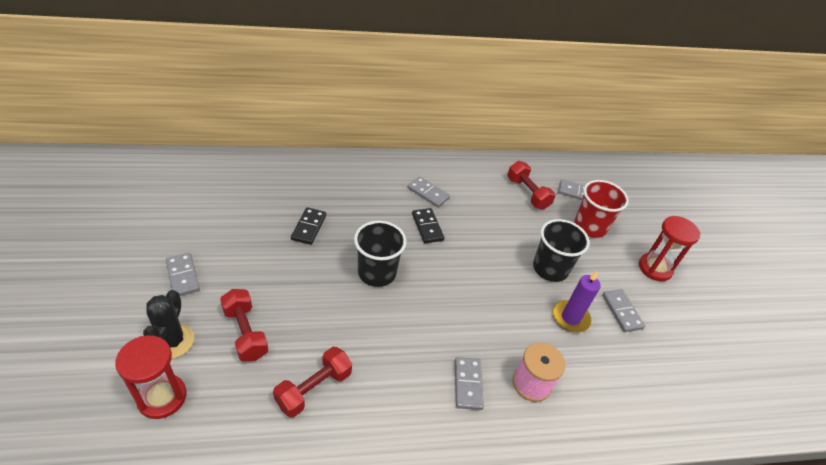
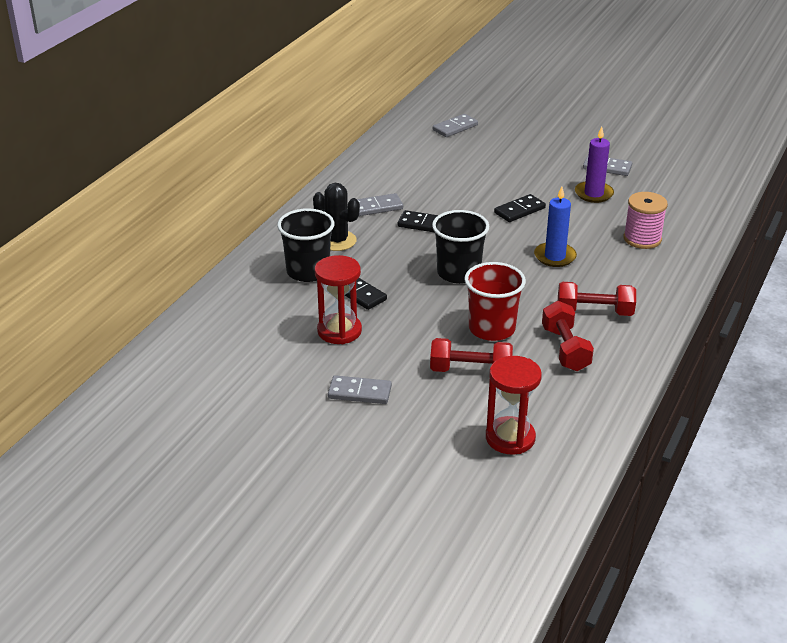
camera: 50 degrees left, 10 degrees down
black cactus [143,290,194,359] -> black cactus moved to [313,183,360,251]
grey domino [455,357,484,410] -> none
red dumbbell [507,161,556,210] -> red dumbbell moved to [558,282,636,316]
black cup [533,219,590,282] -> black cup moved to [277,208,334,282]
red cup [574,180,629,238] -> red cup moved to [464,262,526,341]
red hourglass [639,216,700,281] -> red hourglass moved to [315,255,362,344]
none -> black domino [494,194,546,222]
none -> blue candle [534,186,577,267]

